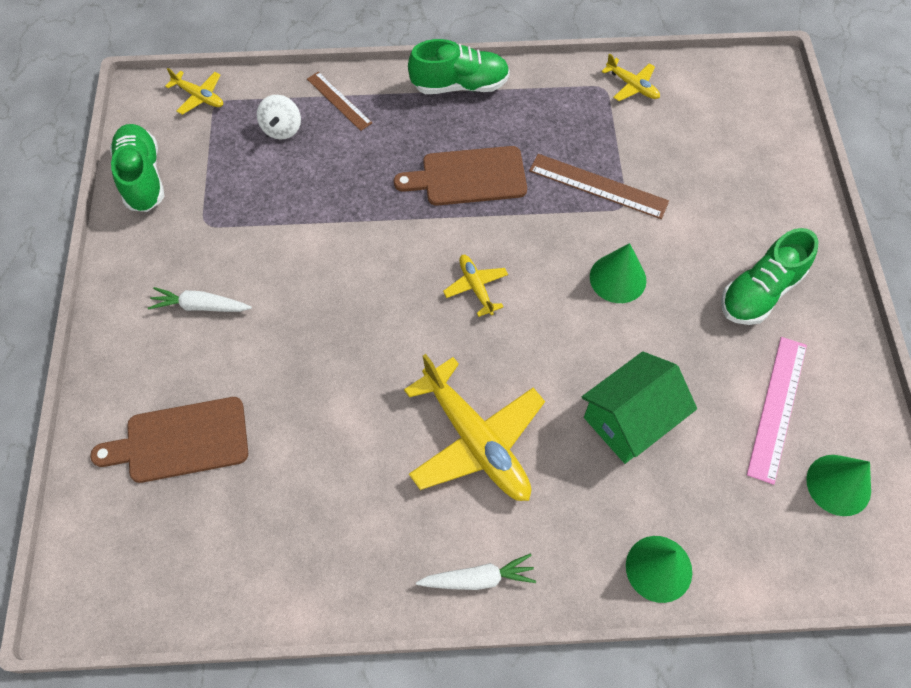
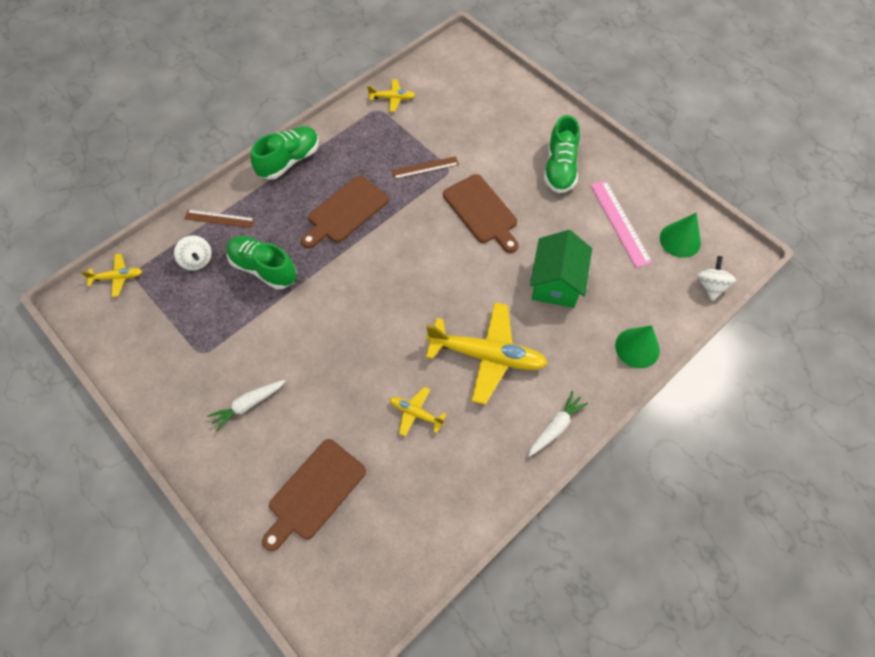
camera: 40 degrees left, 0 degrees up
green shoe [110,124,164,212] -> green shoe moved to [227,236,297,290]
yellow plane [443,255,508,317] -> yellow plane moved to [390,387,447,436]
brown ruler [529,154,669,219] -> brown ruler [392,156,459,179], size x0.66
green cone [590,243,646,303] -> brown cutting board [443,174,519,253]
none -> white spinning top [697,256,736,301]

